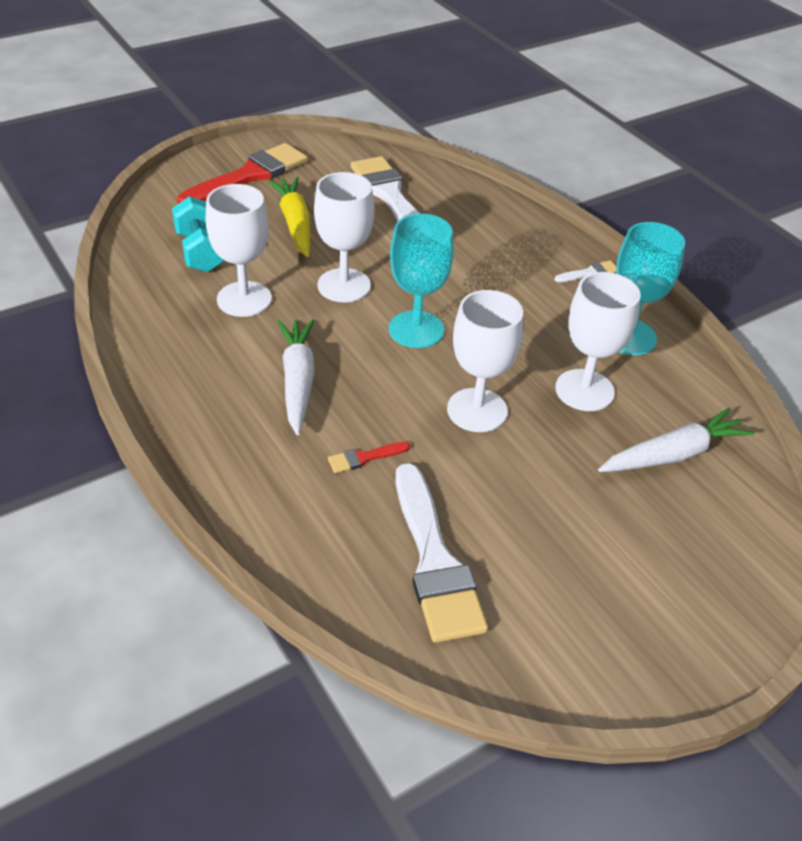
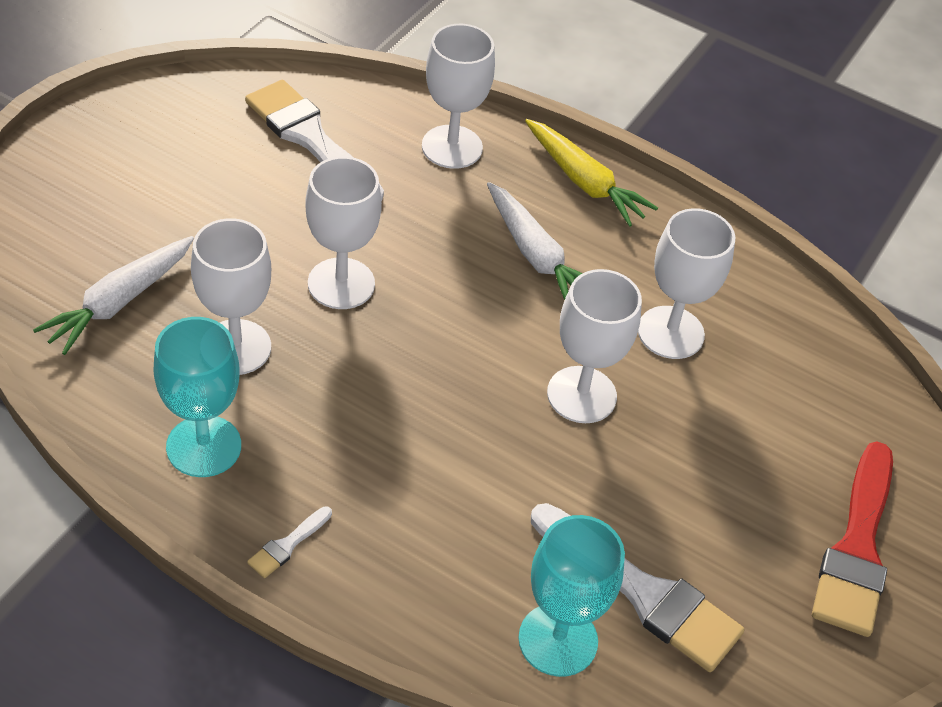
camera: 150 degrees right, 5 degrees up
turquoise dumbbell [172,196,225,272] -> none
yellow carrot [268,177,310,257] -> yellow carrot moved to [525,119,658,227]
red brush [328,442,410,473] -> none
turquoise goblet [389,214,454,348] -> turquoise goblet moved to [518,515,625,677]
none -> white goblet [422,24,495,169]

